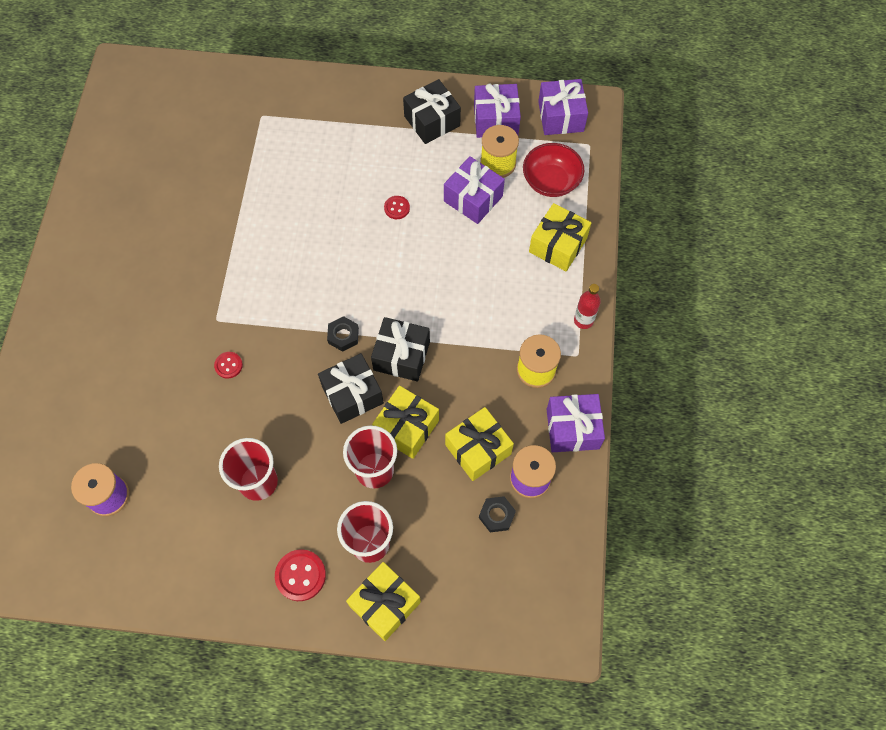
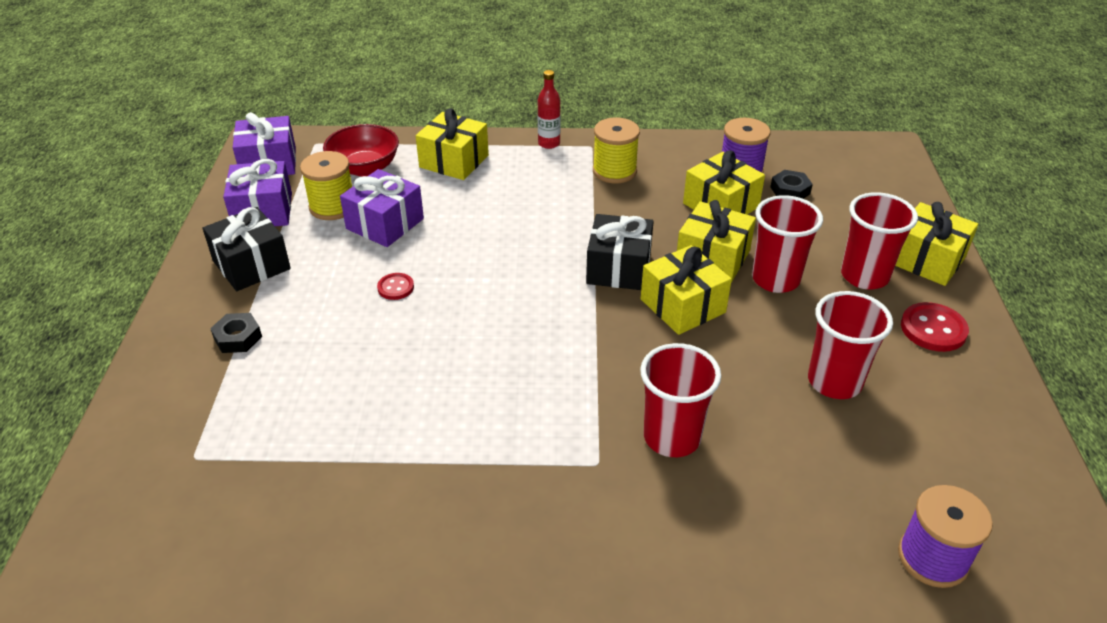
camera: 95 degrees left, 25 degrees down
red button [214,352,243,379] -> red cup [640,343,721,457]
black gift [318,353,384,424] -> yellow gift [641,245,732,335]
black nut [327,316,359,352] -> black nut moved to [210,313,262,353]
purple gift [547,394,605,452] -> none

